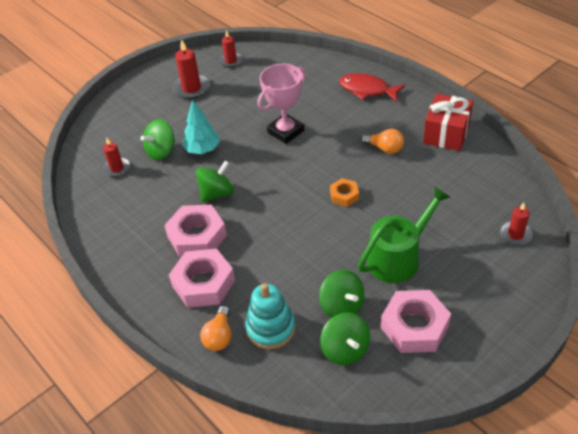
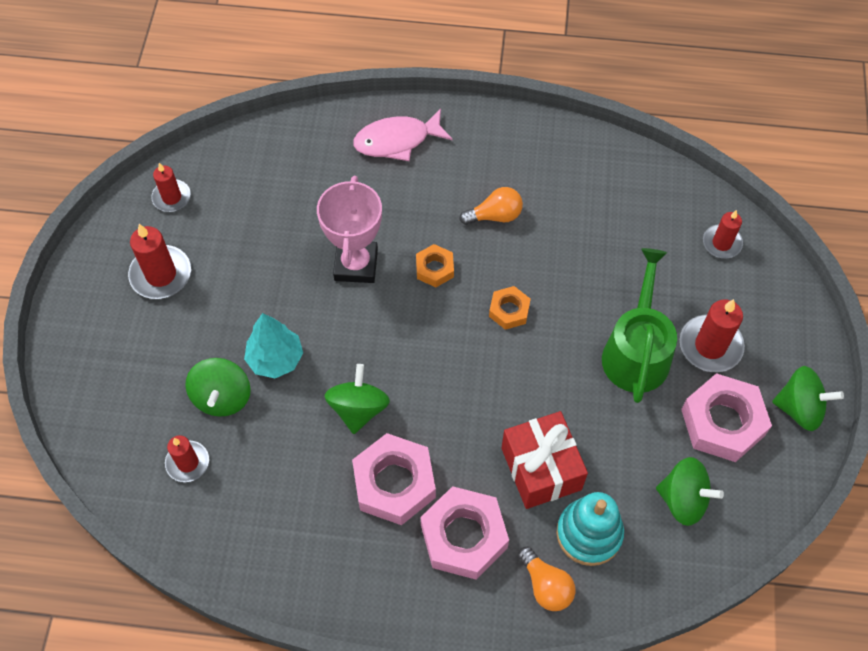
camera: 45 degrees left, 15 degrees up
green spinning top [319,270,365,318] -> green spinning top moved to [772,366,844,431]
red fish [339,73,405,102] -> pink fish [353,109,453,161]
red gift [423,93,473,151] -> red gift moved to [502,411,588,509]
none -> orange nut [416,244,454,287]
none -> red candle [680,299,745,372]

